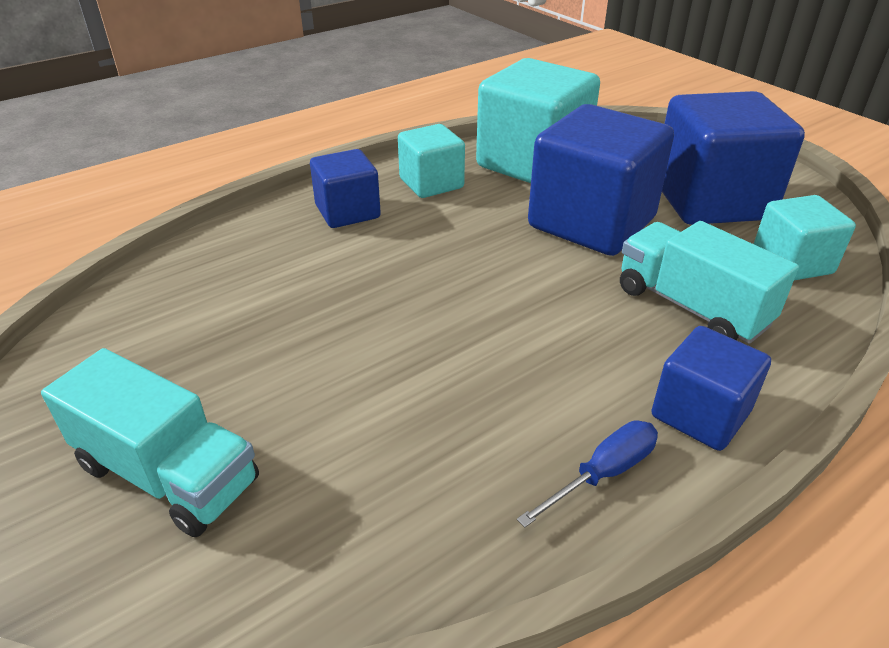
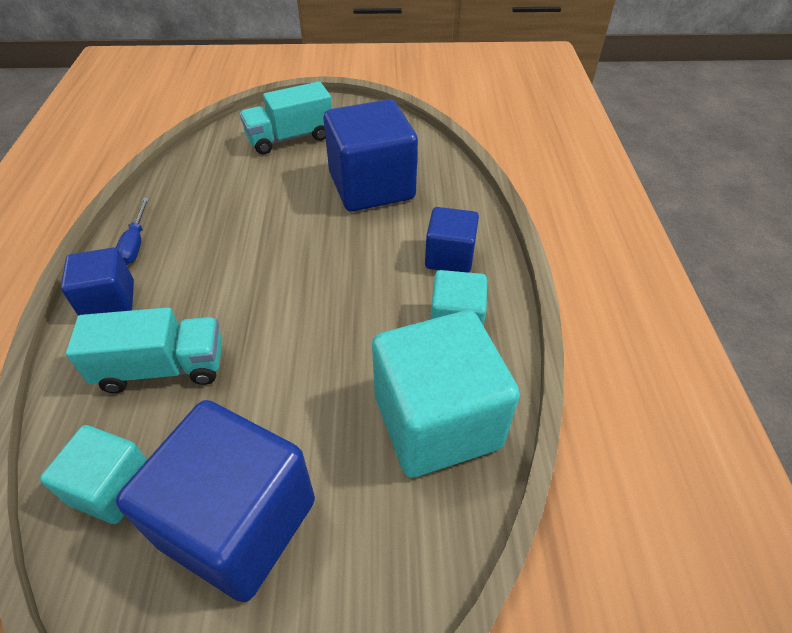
camera: 125 degrees right, 10 degrees up
blue cube [528,104,674,256] -> blue cube moved to [324,99,418,212]

